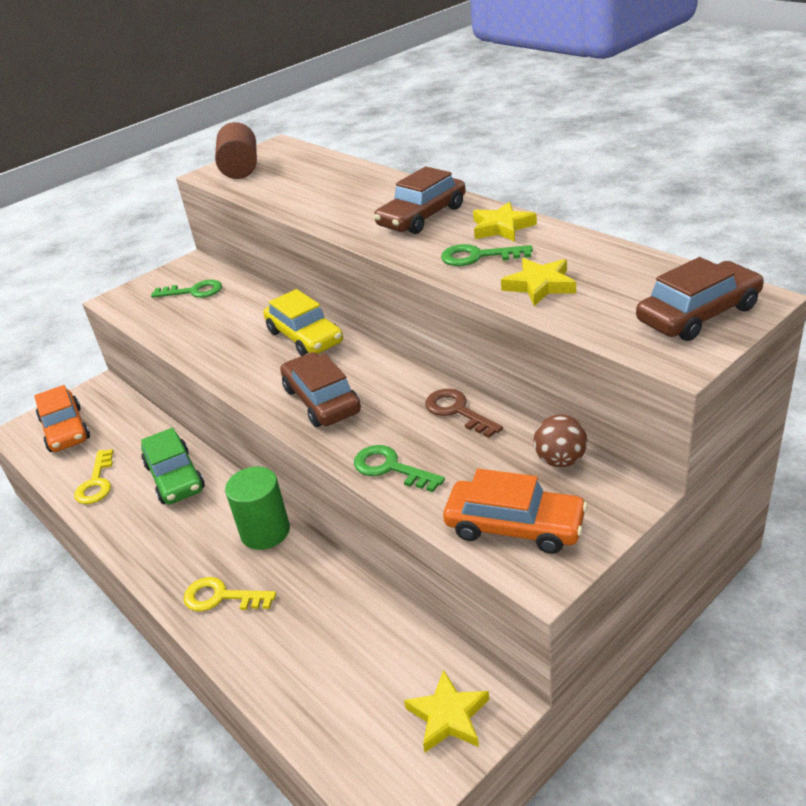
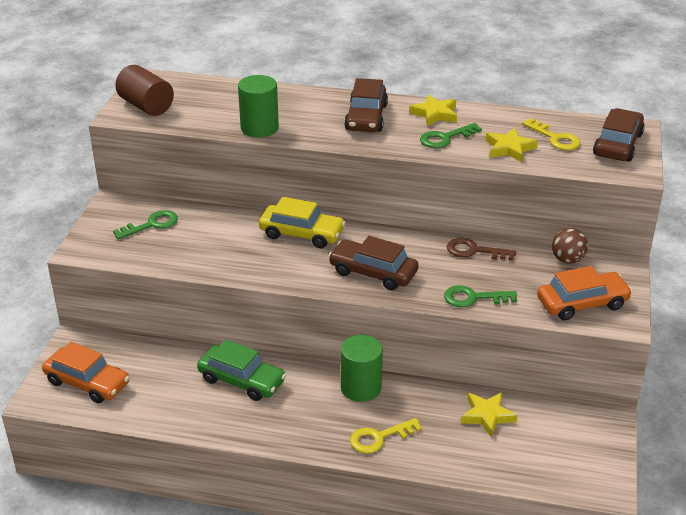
camera: 40 degrees left, 0 degrees up
yellow key [74,449,113,504] -> yellow key moved to [522,118,581,150]
yellow star [404,670,489,752] -> yellow star moved to [461,392,518,437]
none -> green cylinder [238,75,279,138]

